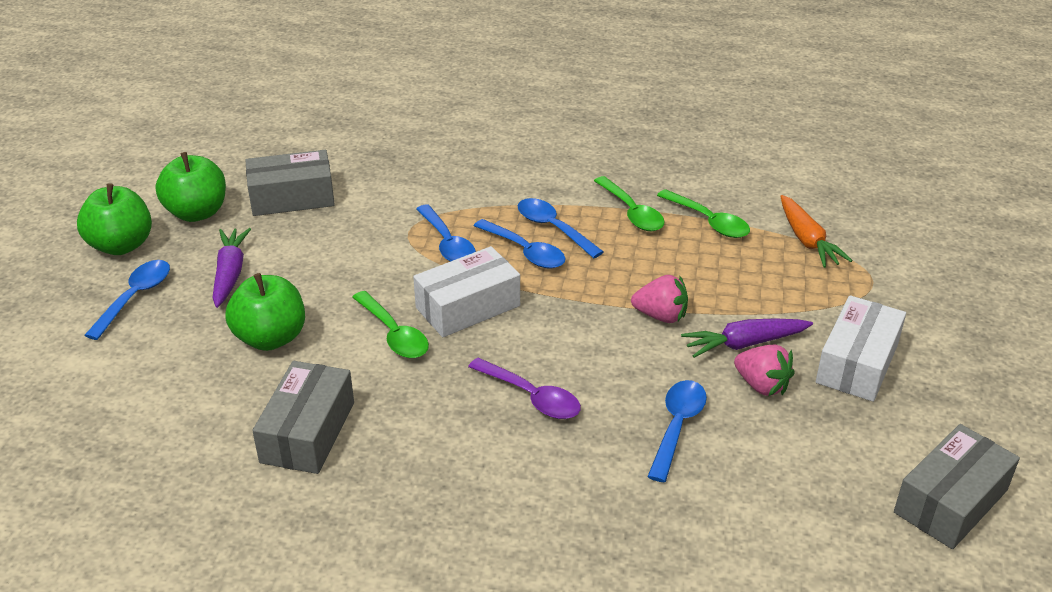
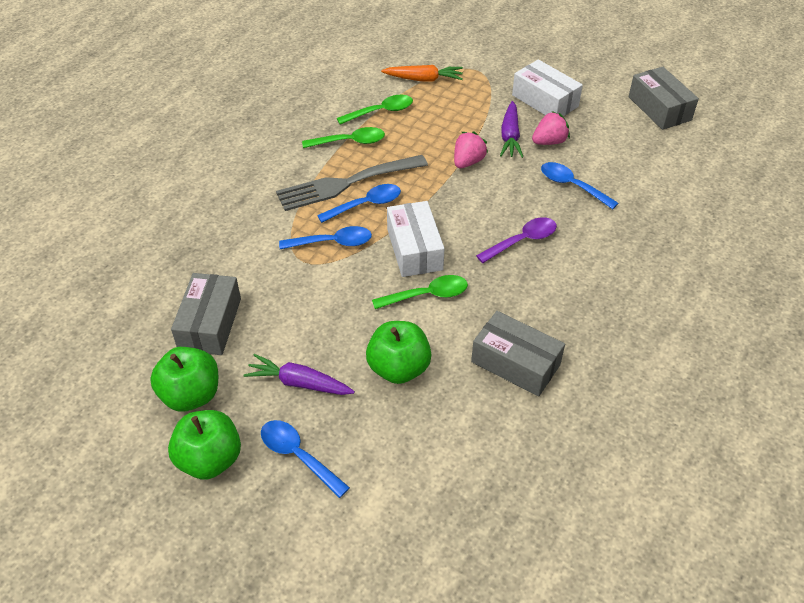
camera: 70 degrees left, 10 degrees up
blue spoon [518,198,604,258] -> grey fork [276,155,428,211]

